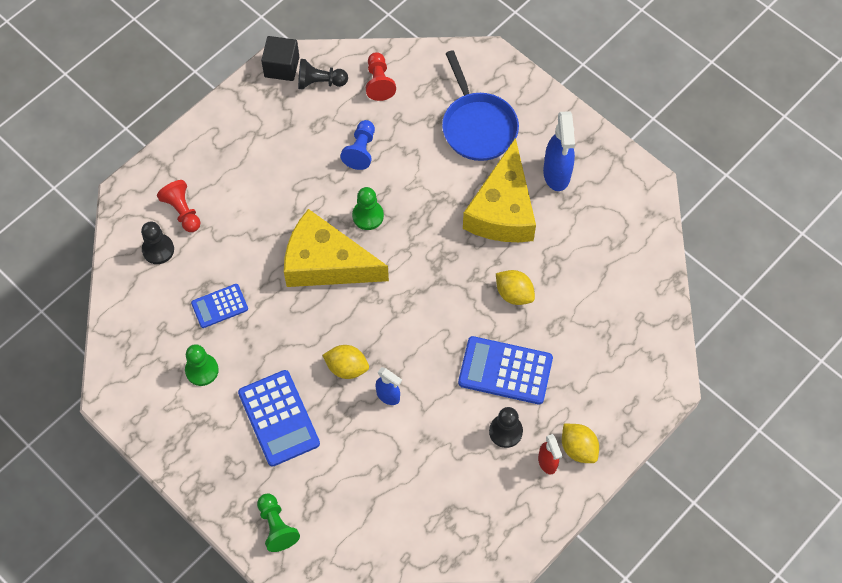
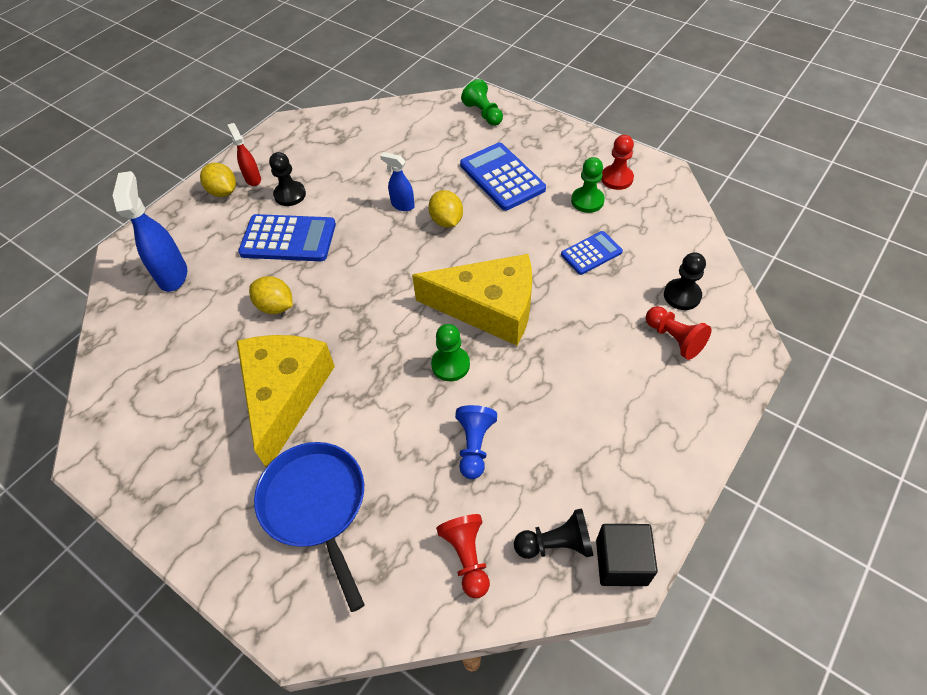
camera: 175 degrees right, 10 degrees down
yellow lemon [322,345,369,379] -> yellow lemon turned 60 degrees clockwise [428,190,463,228]
blue spray bottle [543,111,575,191] -> blue spray bottle moved to [112,171,187,292]
none -> red pawn [601,135,634,190]

